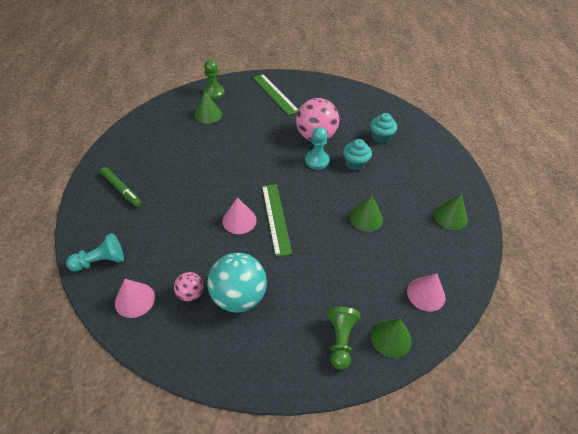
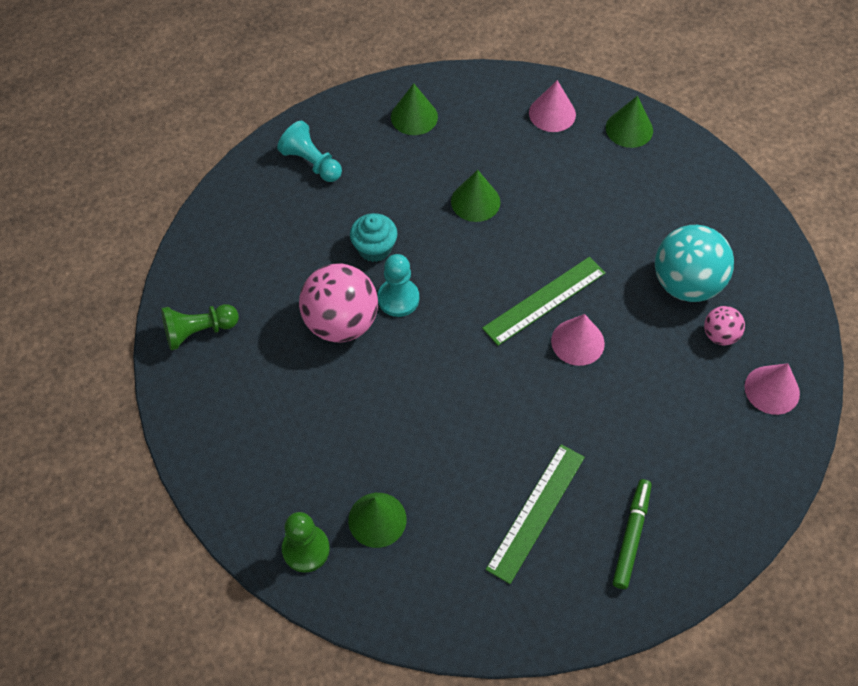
camera: 115 degrees left, 10 degrees up
turquoise pawn [66,233,124,272] -> turquoise pawn moved to [277,121,342,182]
green ruler [253,74,298,115] -> green ruler moved to [486,444,585,584]
green pawn [327,307,360,370] -> green pawn moved to [161,304,239,350]
turquoise cupcake [370,113,397,143] -> none

